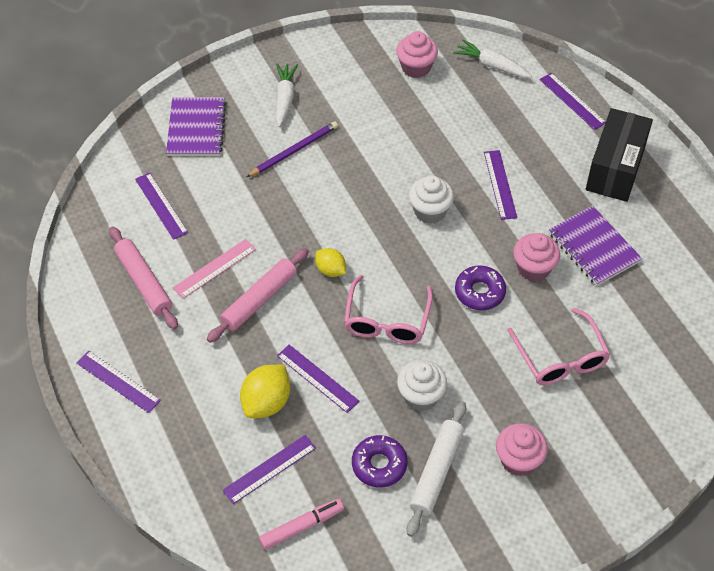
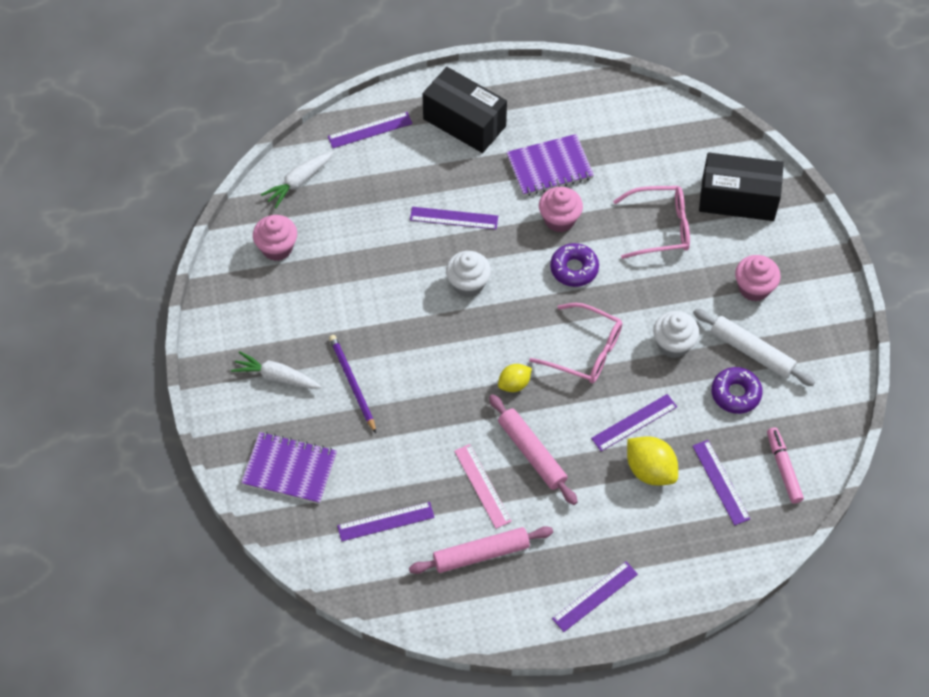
camera: 75 degrees left, 5 degrees up
none -> black box [699,152,784,221]

